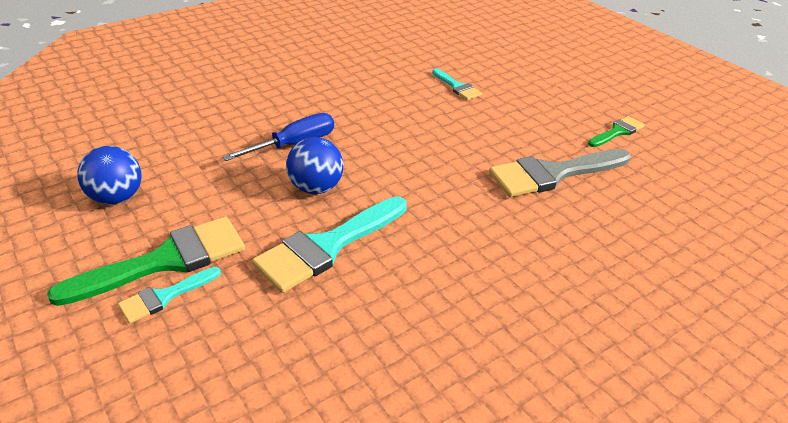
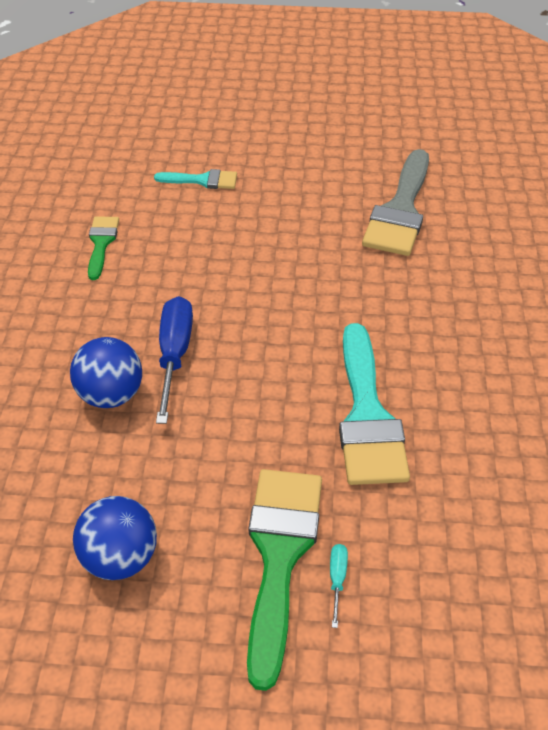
camera: 50 degrees left, 10 degrees up
turquoise brush [118,267,221,324] -> turquoise screwdriver [330,544,348,628]
blue ball [286,137,344,194] -> blue ball moved to [70,337,142,408]
green brush [588,116,645,147] -> green brush moved to [88,216,119,280]

